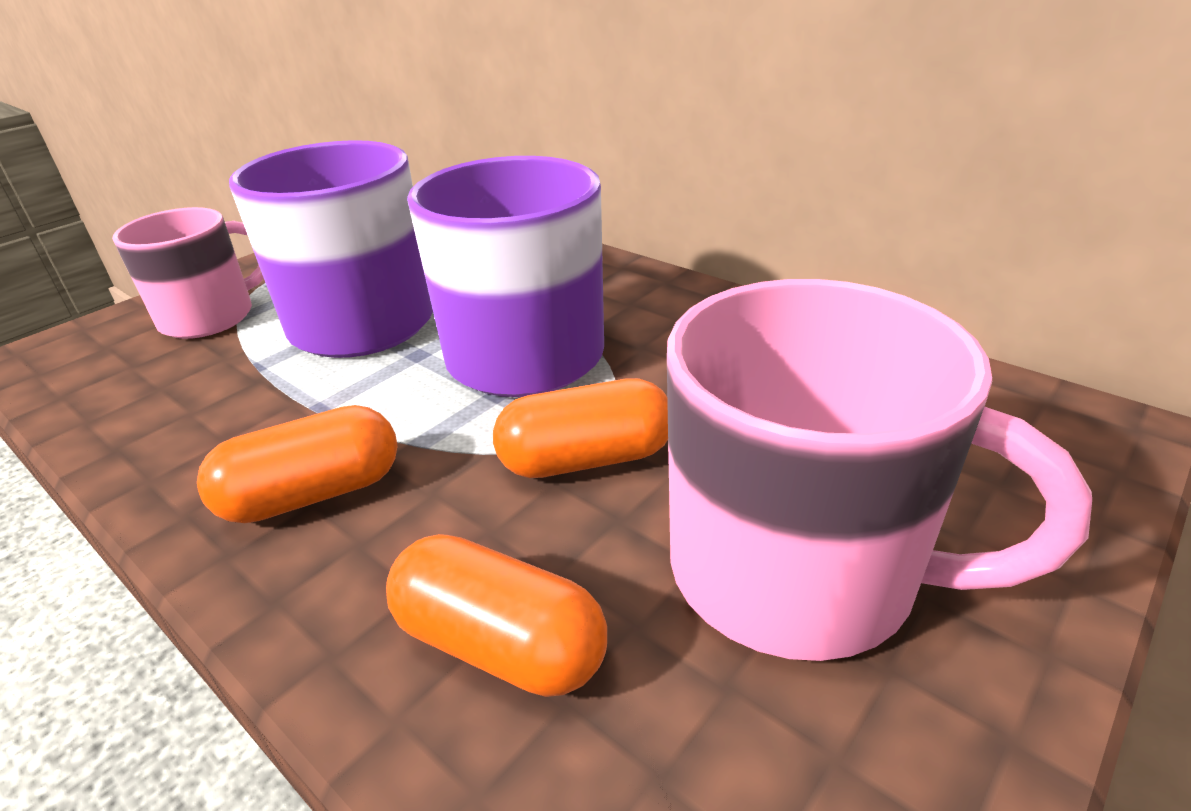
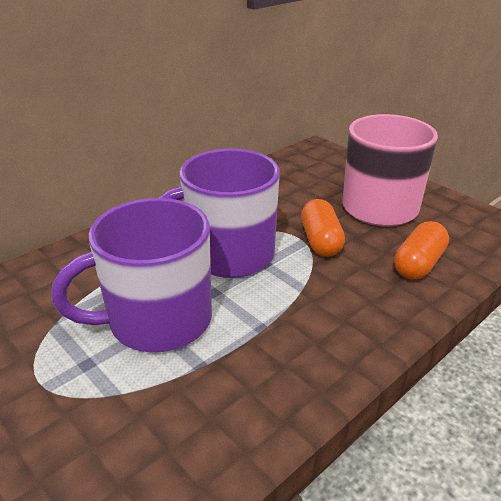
camera: 85 degrees left, 0 degrees up
pink mug [112,207,264,339] -> none
orange capsule [197,405,397,523] -> none

